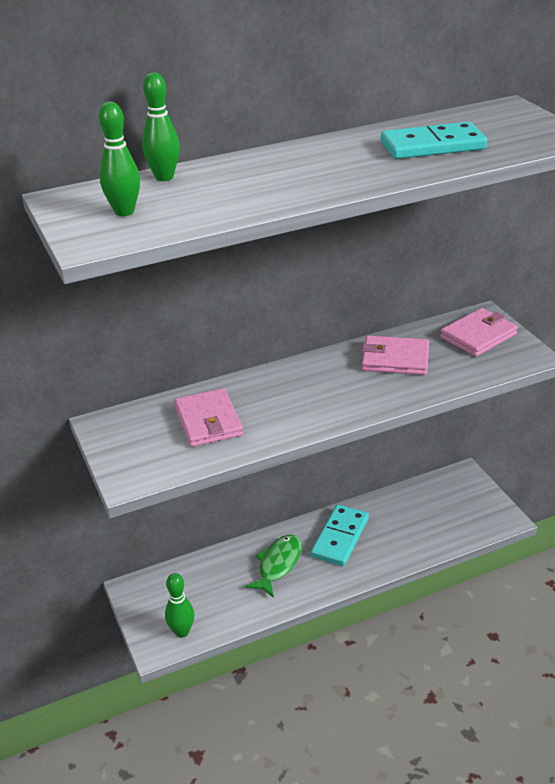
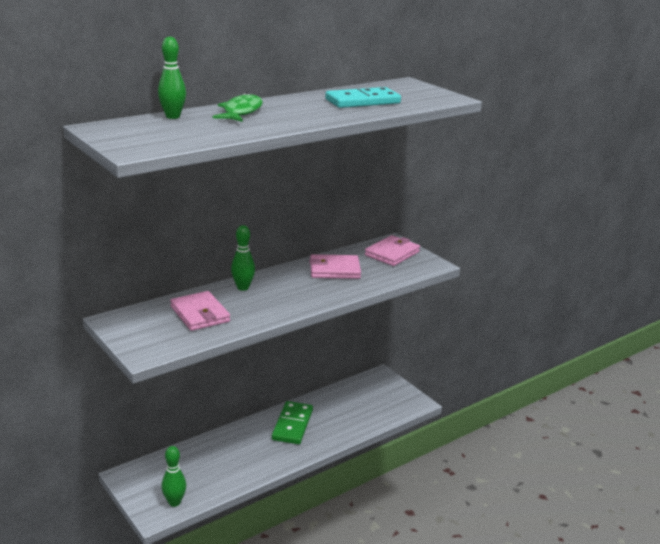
camera: 15 degrees left, 10 degrees down
green bowling pin [99,102,140,216] -> green bowling pin moved to [231,225,255,291]
green fish [245,535,302,598] -> green fish moved to [212,93,263,122]
turquoise domino [311,504,369,566] -> green domino [272,401,313,444]

